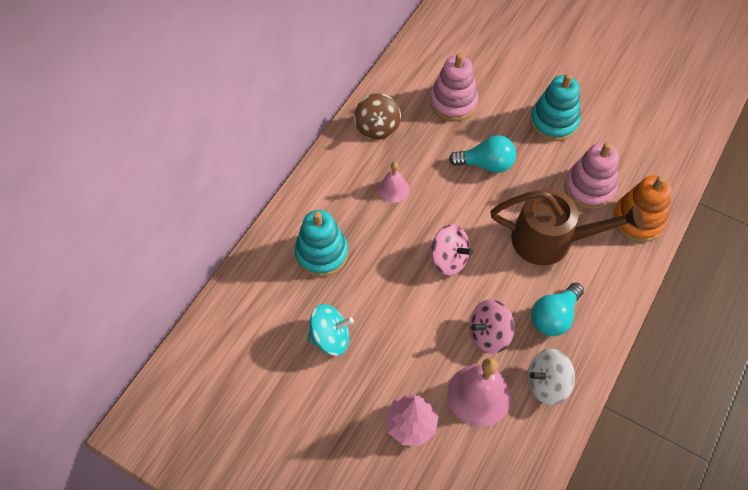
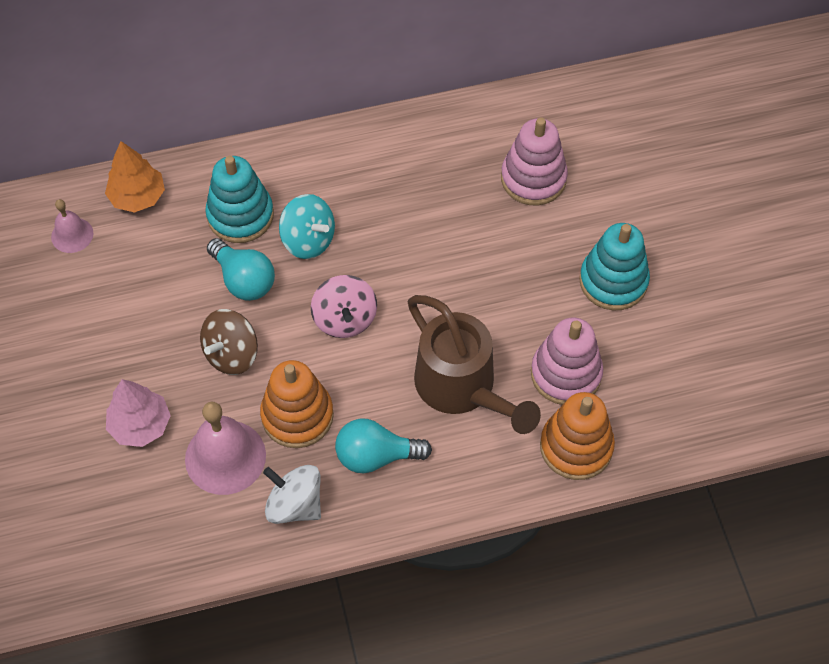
camera: 45 degrees right, 0 degrees up
turquoise spinning top [307,304,354,356] -> turquoise spinning top moved to [279,194,335,259]
brown spinning top [354,93,401,140] -> brown spinning top moved to [200,309,258,375]
pink bell [378,162,409,203] -> pink bell moved to [51,199,93,253]
turquoise light bulb [449,135,516,173] -> turquoise light bulb moved to [207,238,275,301]
pink spinning top [469,300,514,354] -> orange stacking toy [260,360,334,448]
none -> orange tree [105,141,165,213]

